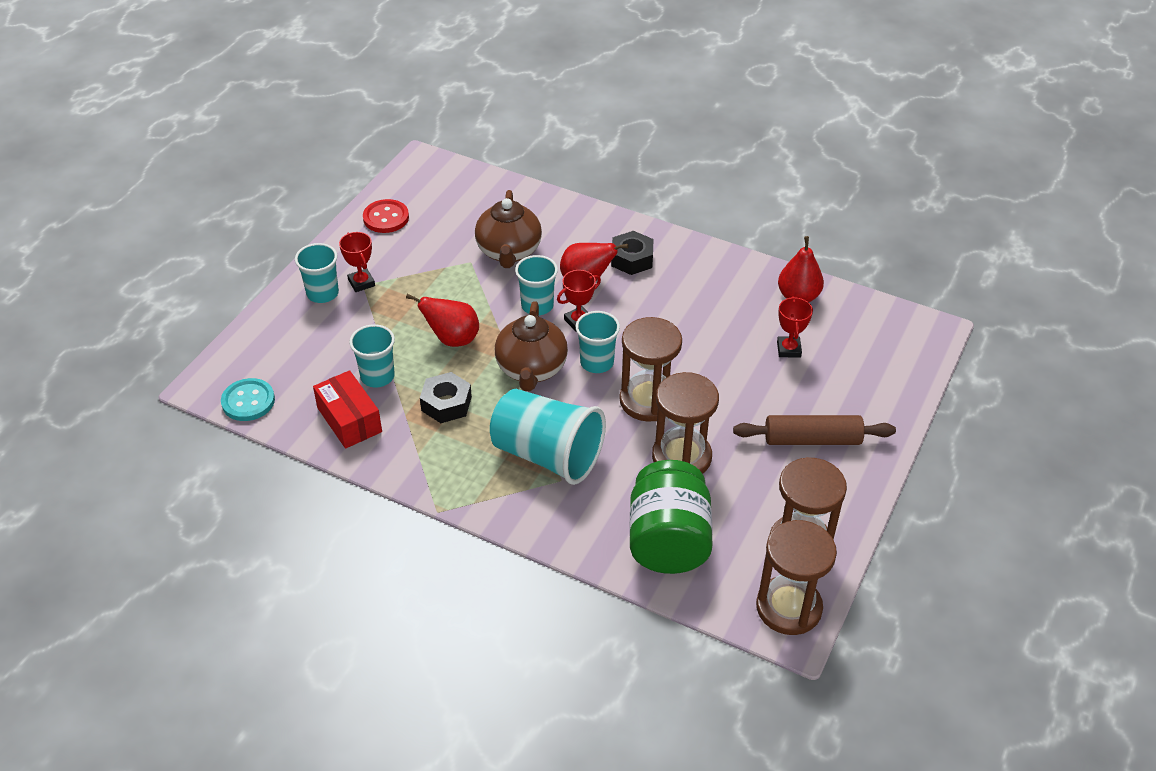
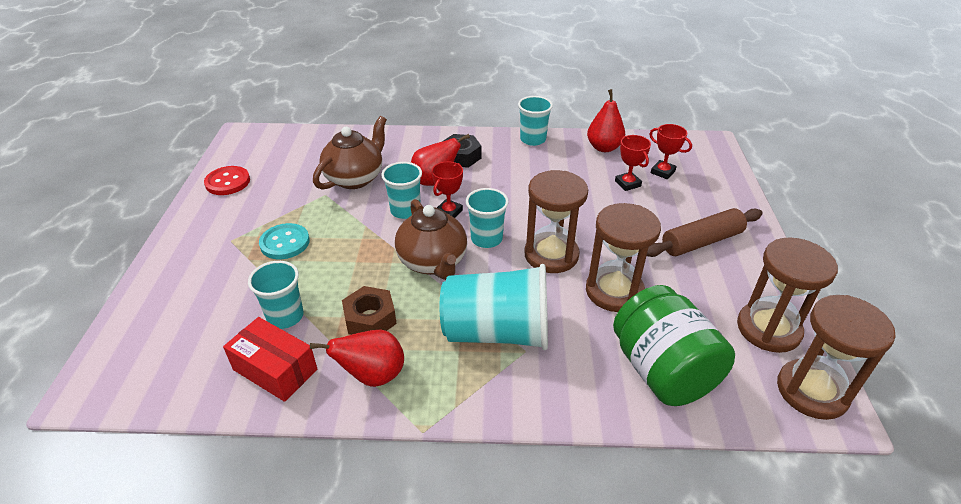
camera: 25 degrees left, 5 degrees down
turquoise button [221,378,275,421] -> turquoise button moved to [259,223,310,259]
turquoise cup [295,243,339,303] -> turquoise cup moved to [518,96,553,146]
red trophy [339,232,375,292] -> red trophy moved to [649,124,692,179]
red pear [406,294,479,347] -> red pear moved to [310,330,404,387]
black nut [420,372,472,423] -> brown nut [342,286,397,335]
brown teapot [475,190,542,268] -> brown teapot turned 120 degrees counterclockwise [313,116,387,190]

